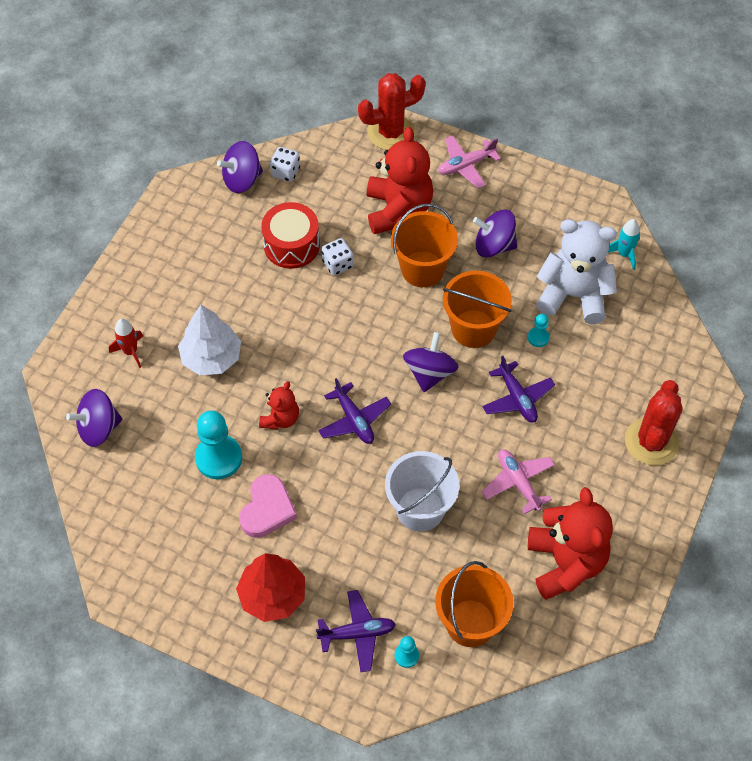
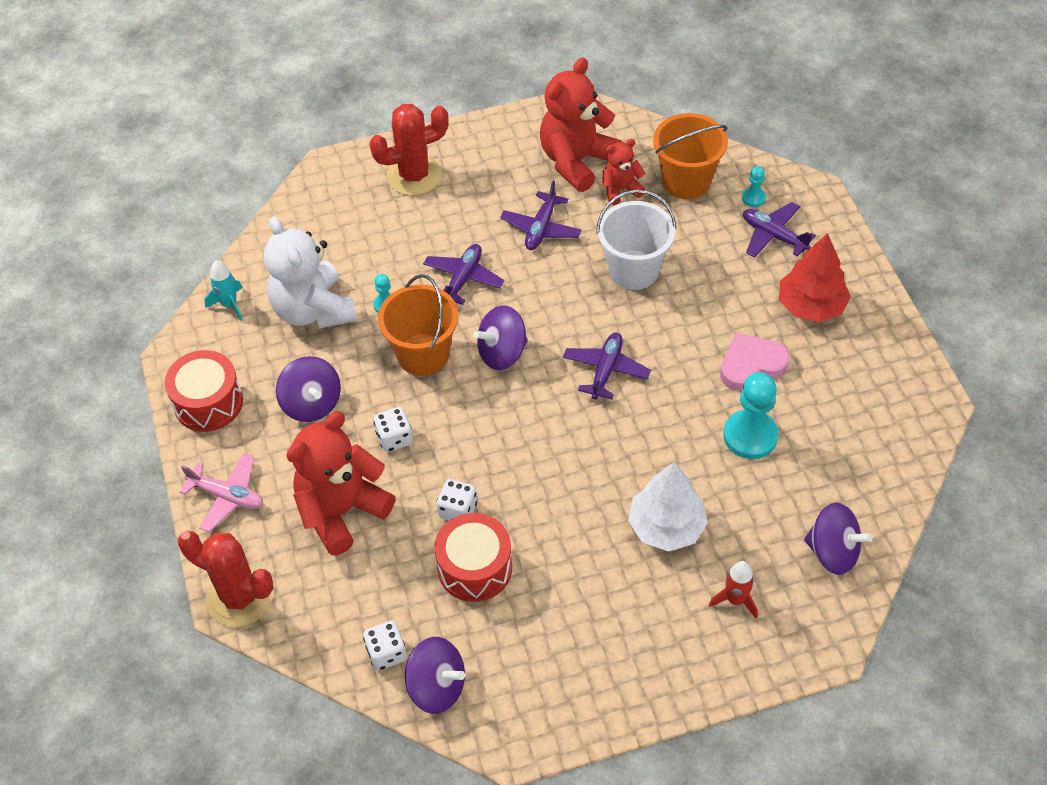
camera: 130 degrees left, 5 degrees down
red teddy bear [259,381,299,430] -> red teddy bear moved to [602,139,646,205]
orange bucket [391,204,458,287] -> white dice [373,407,413,452]
pink plane [481,449,555,514] -> purple plane [500,181,582,250]
none -> red drum [165,350,243,432]

